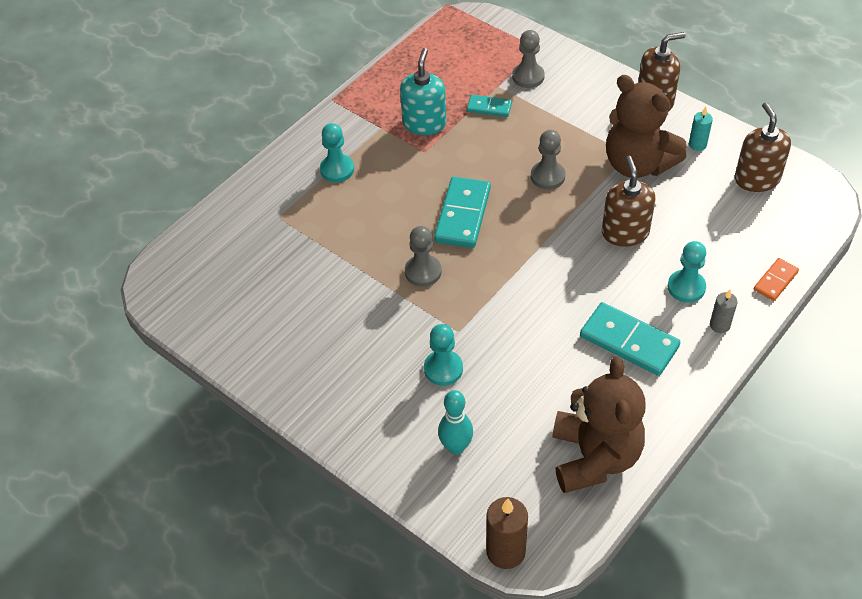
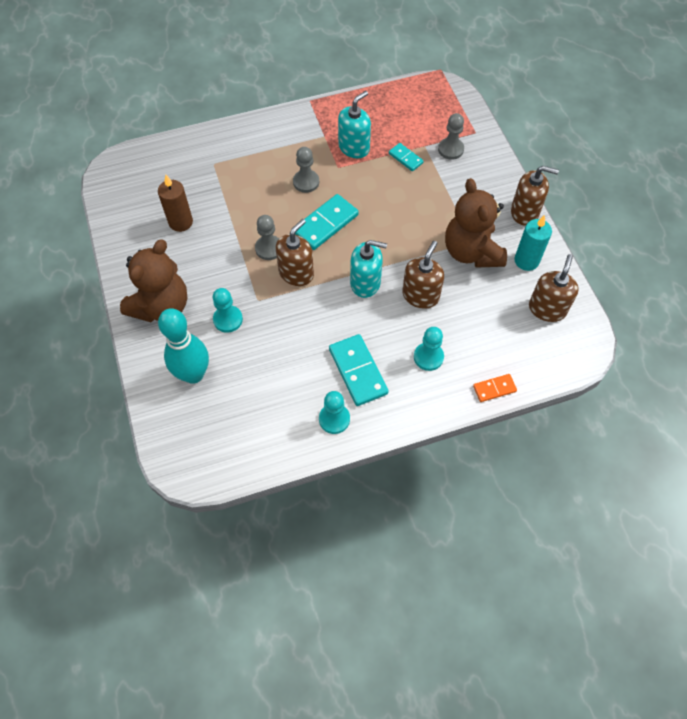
camera: 30 degrees right, 10 degrees up
turquoise pawn [320,123,354,182] -> turquoise pawn moved to [319,391,350,434]
turquoise bowling pin [438,390,473,455] -> turquoise bowling pin [158,308,209,384], size x1.62
brown candle [486,497,528,569] -> brown candle moved to [158,175,193,232]
grey pawn [531,130,566,189] -> grey pawn moved to [293,147,319,193]
brown teddy bear [553,357,646,493] -> brown teddy bear moved to [120,239,188,322]
turquoise candle [689,107,713,151] -> turquoise candle [514,215,552,271], size x1.69
grey candle [710,290,737,333] -> none
none -> brown soap dispenser [276,219,314,286]
none -> turquoise soap dispenser [350,240,387,298]

